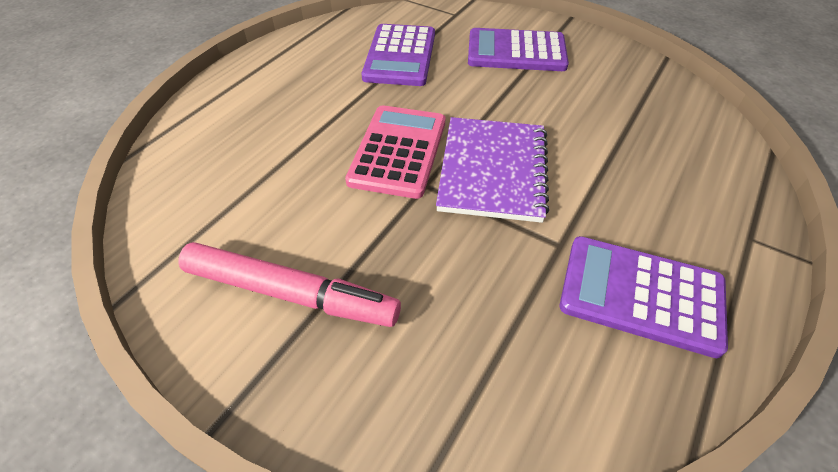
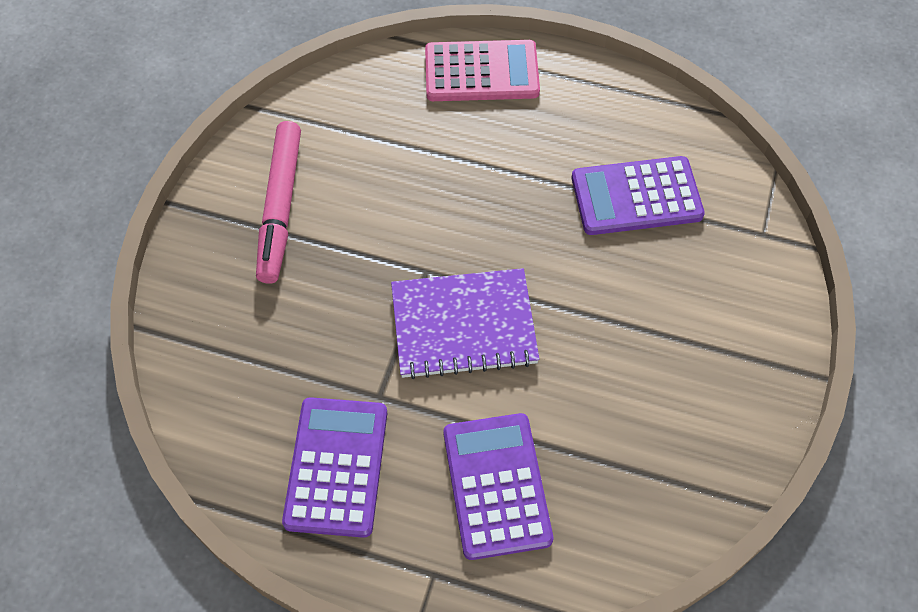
camera: 75 degrees right, 10 degrees up
pink calculator [345,105,445,199] -> pink calculator moved to [425,40,540,101]
purple calculator [468,28,569,71] -> purple calculator moved to [444,413,553,560]

